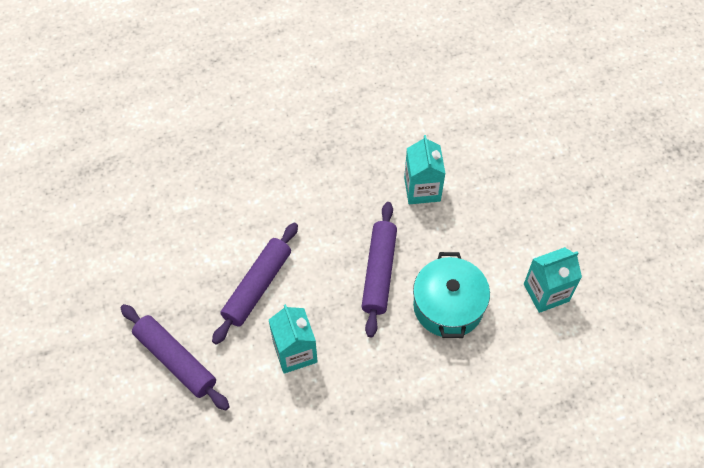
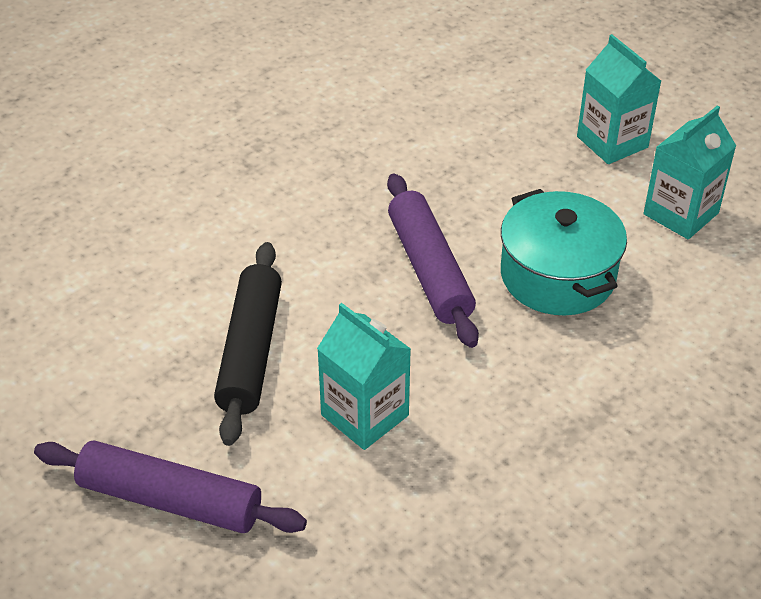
camera: 25 degrees left, 15 degrees down
purple rolling pin [212,222,298,345] -> black rolling pin [214,242,282,446]
turquoise carton [404,135,446,204] -> turquoise carton moved to [577,34,661,164]

